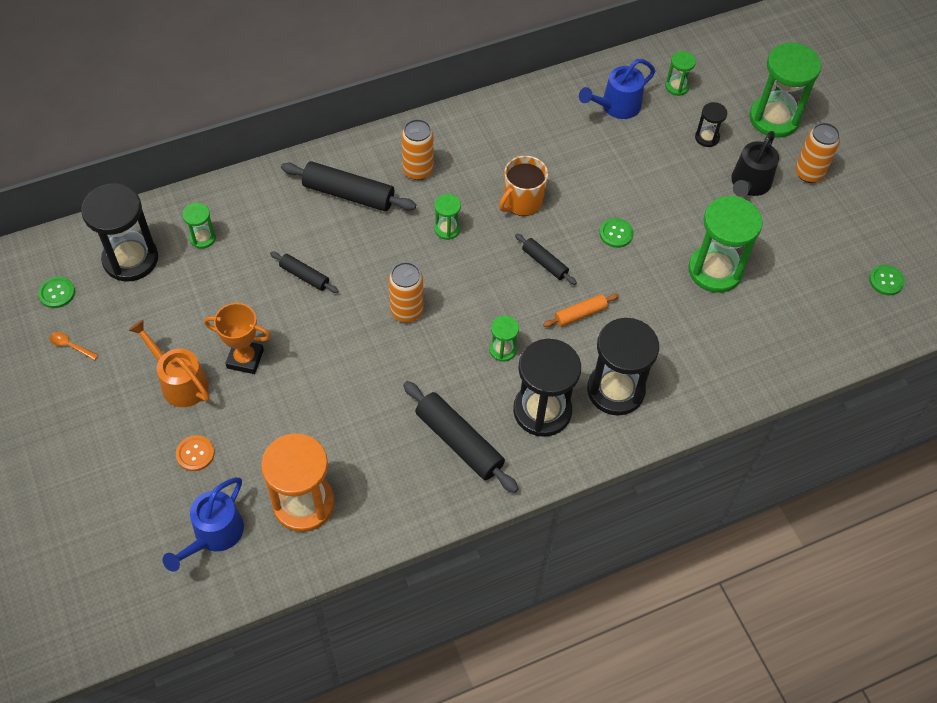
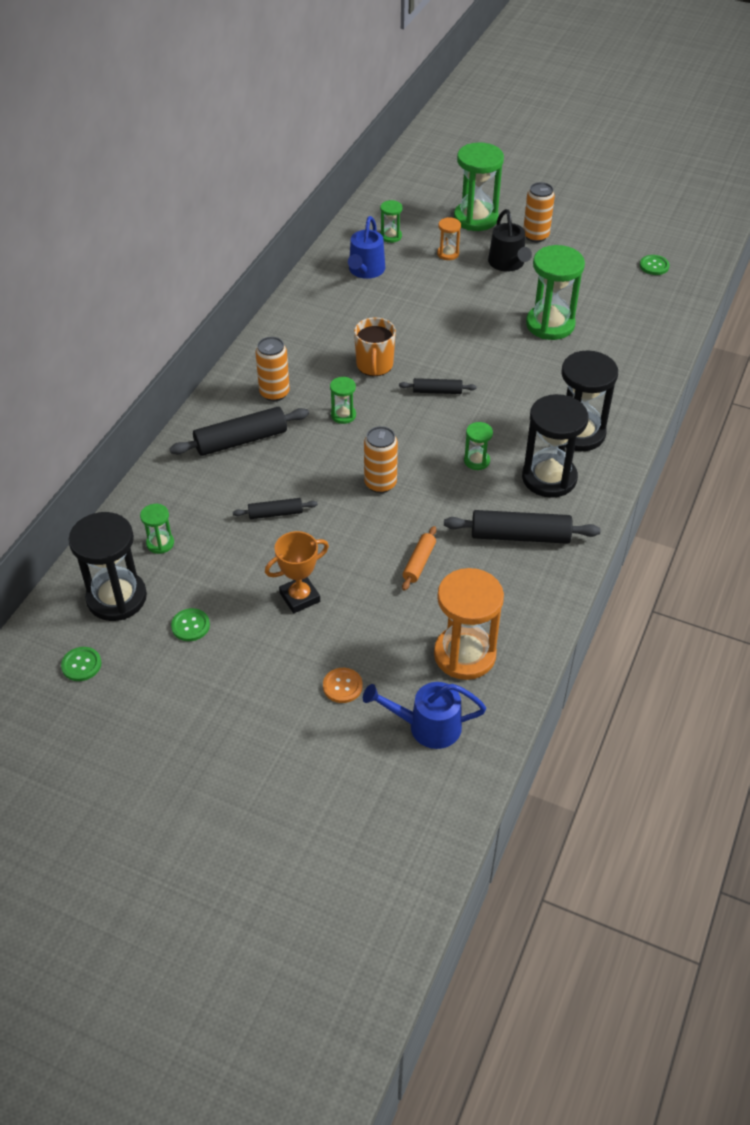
camera: 40 degrees left, 10 degrees down
orange spoon [50,332,99,360] -> none
orange watering can [128,320,210,407] -> none
blue watering can [163,477,244,572] -> blue watering can turned 105 degrees clockwise [363,682,486,749]
orange rolling pin [543,294,619,327] -> orange rolling pin moved to [402,526,436,591]
green button [599,218,633,248] -> green button moved to [171,608,210,641]
black hourglass [695,102,727,147] -> orange hourglass [437,217,461,260]

